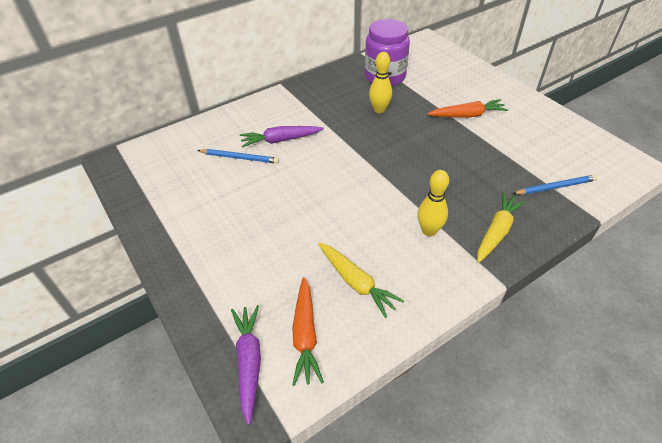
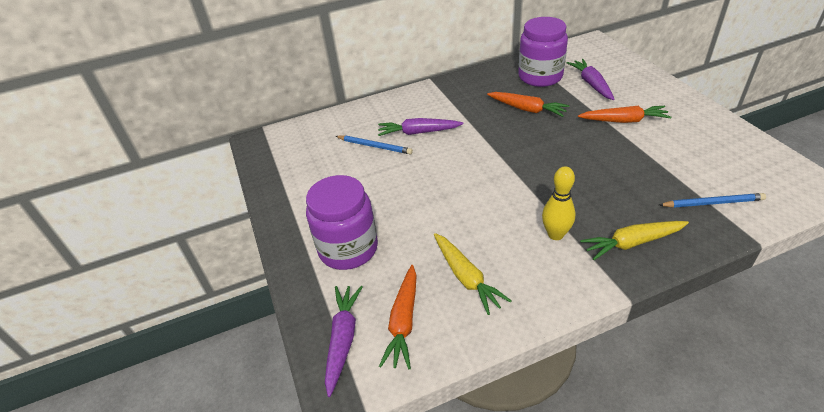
camera: 15 degrees right, 5 degrees down
yellow bowling pin [369,52,392,113] -> orange carrot [487,92,569,117]
yellow carrot [477,192,526,263] -> yellow carrot turned 150 degrees counterclockwise [580,221,689,260]
none -> purple jar [306,175,378,270]
none -> purple carrot [567,59,614,100]

